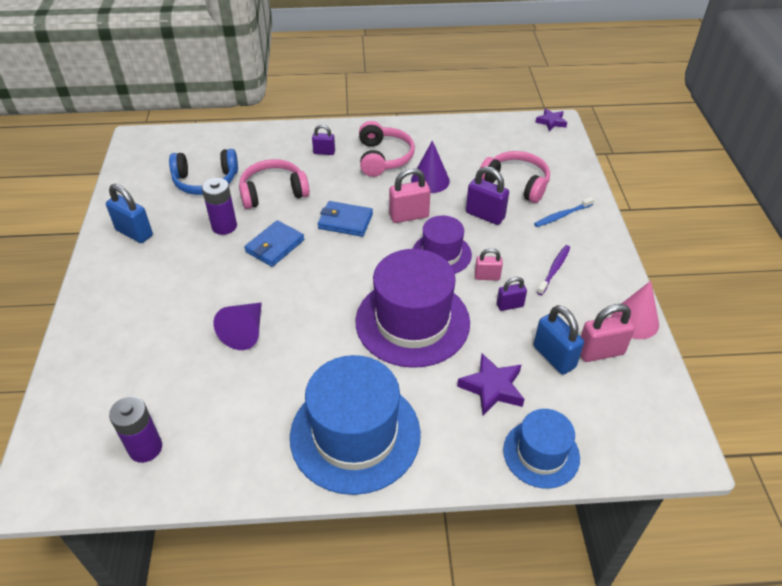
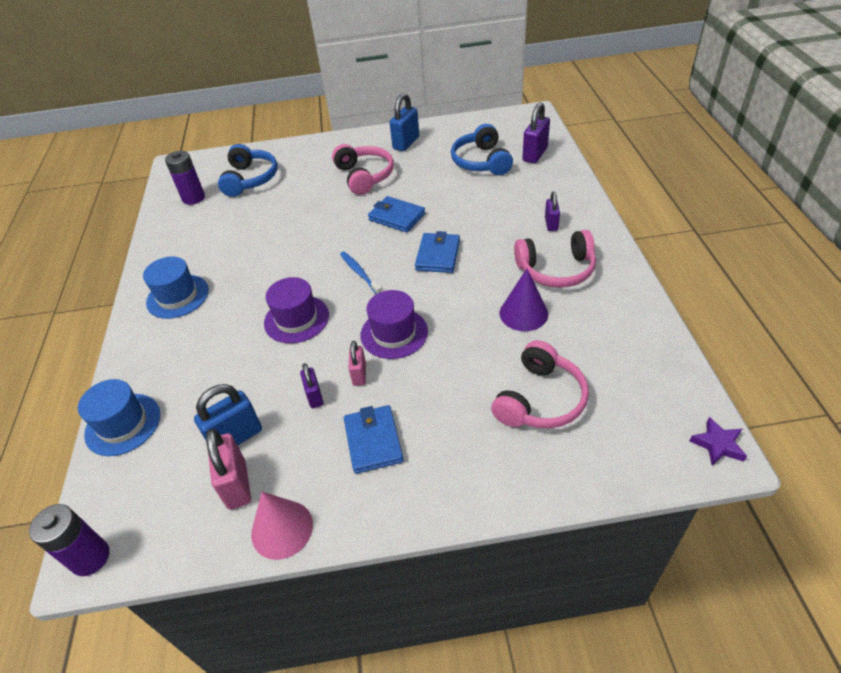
camera: 90 degrees right, 0 degrees up
purple battery [202,178,237,235] -> purple battery moved to [29,504,109,576]
purple cone [214,302,262,350] -> none
pink headphones [239,159,310,209] -> pink headphones moved to [332,144,394,195]
blue hat [290,355,421,495] -> blue hat [143,256,209,319], size x0.57
purple hat [356,249,470,368] -> purple hat [264,277,329,343], size x0.57
pink padlock [389,168,431,223] -> none
purple star [457,353,524,415] -> none
purple padlock [466,166,509,225] -> purple padlock moved to [522,102,550,163]
blue toothbrush [534,197,594,227] -> blue toothbrush moved to [340,251,382,294]
purple toothbrush [537,245,570,295] -> blue wallet [344,405,404,474]
none -> blue headphones [218,144,278,197]

